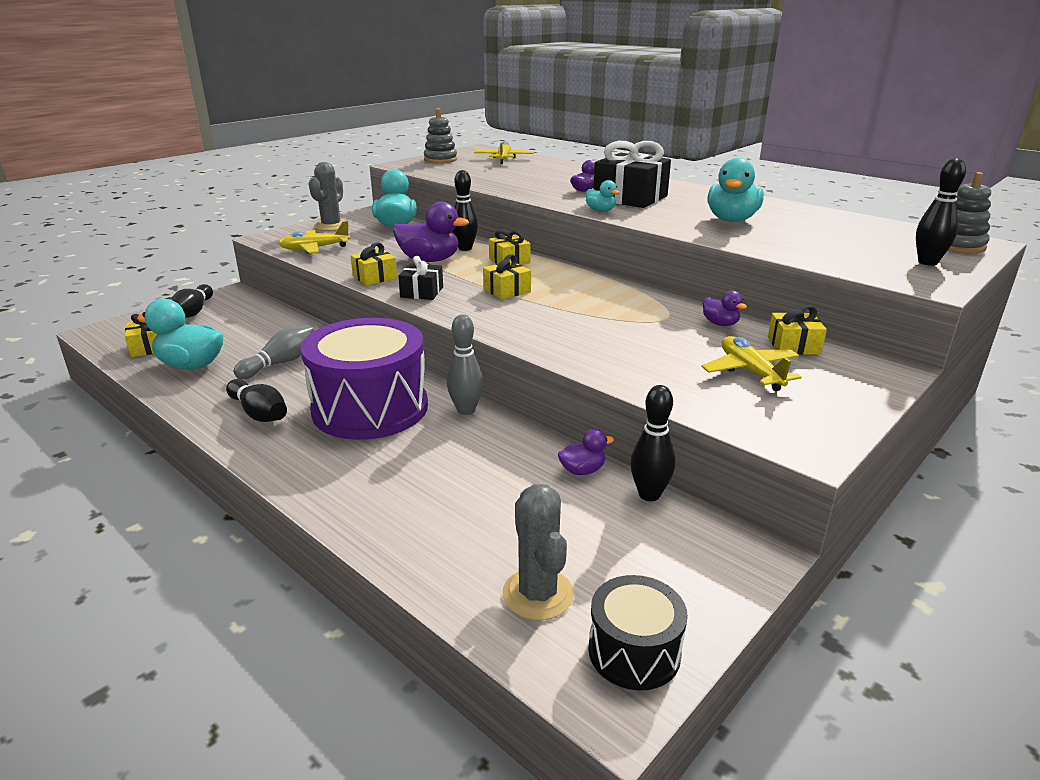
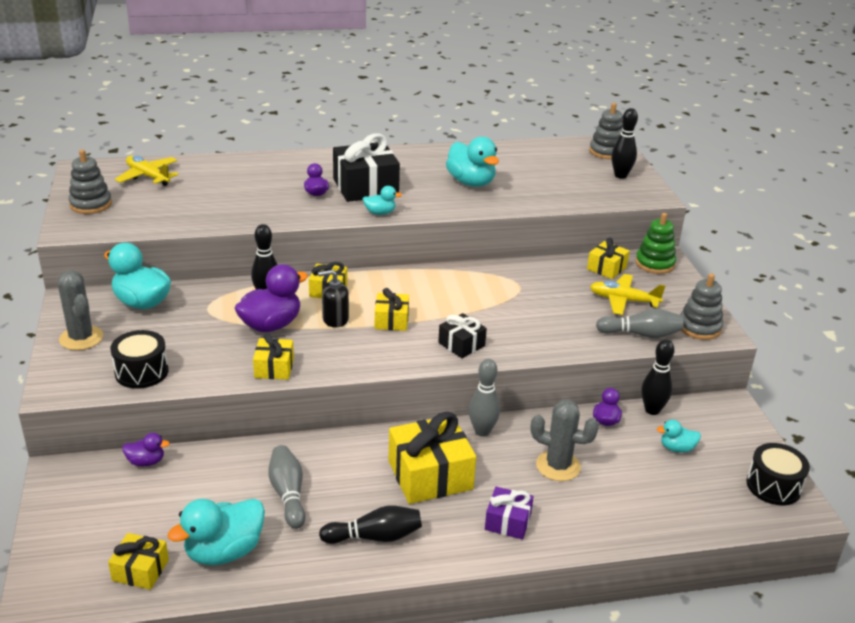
camera: 55 degrees left, 5 degrees up
black bowling pin [171,284,213,318] -> none
yellow plane [278,221,350,254] -> black drum [110,330,169,389]
purple drum [301,318,428,440] -> yellow gift [388,412,476,504]
black gift [398,256,443,300] -> black gift moved to [438,313,487,358]
grey cactus [502,484,574,620] -> grey cactus moved to [531,400,599,481]
purple duck [703,291,747,326] -> purple duck moved to [122,433,170,466]
none -> black soap dispenser [318,270,349,328]
none -> purple gift [485,487,534,540]
none -> grey bowling pin [596,309,684,338]
none -> green stacking toy [635,213,676,274]
none -> turquoise duck [657,420,701,452]
none -> grey stacking toy [680,274,723,340]

